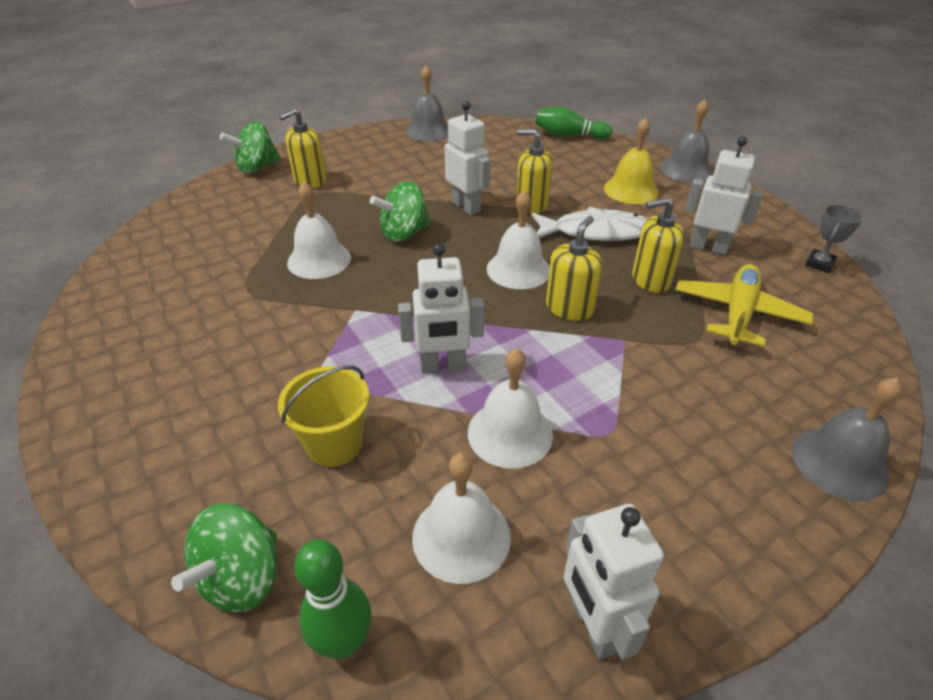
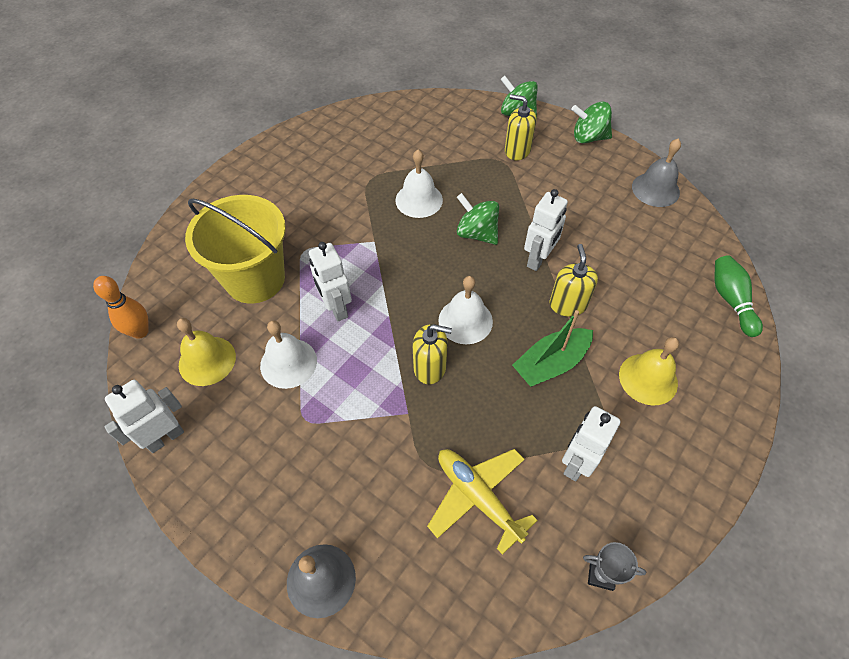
camera: 70 degrees right, 15 degrees up
green spinning top [171,503,277,612] -> green spinning top moved to [571,102,612,144]
yellow bucket [278,366,369,467] -> yellow bucket [185,195,286,304], size x1.78
green bowling pin [294,539,372,659] -> orange bowling pin [93,276,149,339]
white bell [412,453,511,584] -> yellow bell [177,318,236,386]
white fish [532,207,648,241] -> green boat [512,310,593,387]
yellow soap dispenser [632,198,684,293] -> none
grey bell [660,99,713,182] -> none
yellow plane [675,264,813,347] -> yellow plane turned 135 degrees counterclockwise [427,449,538,555]
white robot [685,136,763,255] -> white robot turned 150 degrees counterclockwise [562,406,621,481]

